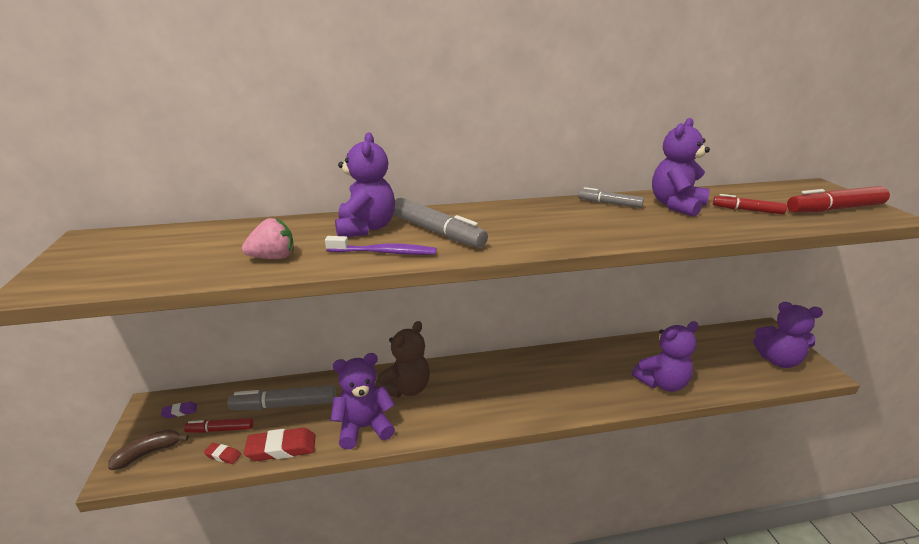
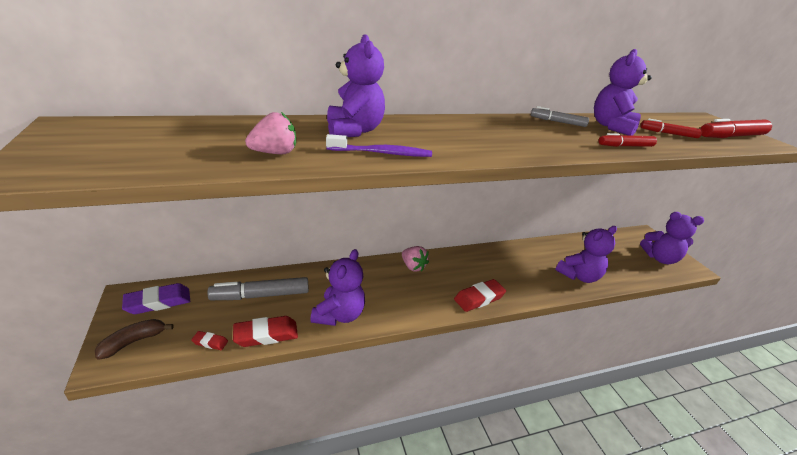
camera: 10 degrees left, 5 degrees up
purple eraser [161,402,197,418] -> purple eraser [122,283,190,314], size x1.94
red marker [184,418,253,433] -> red marker moved to [599,133,657,147]
purple teddy bear [330,353,395,449] -> purple teddy bear turned 135 degrees clockwise [310,249,365,326]
brown teddy bear [375,321,430,398] -> none
grey marker [393,198,488,248] -> none
none -> pink strawberry [402,246,429,272]
none -> red eraser [454,279,506,312]

